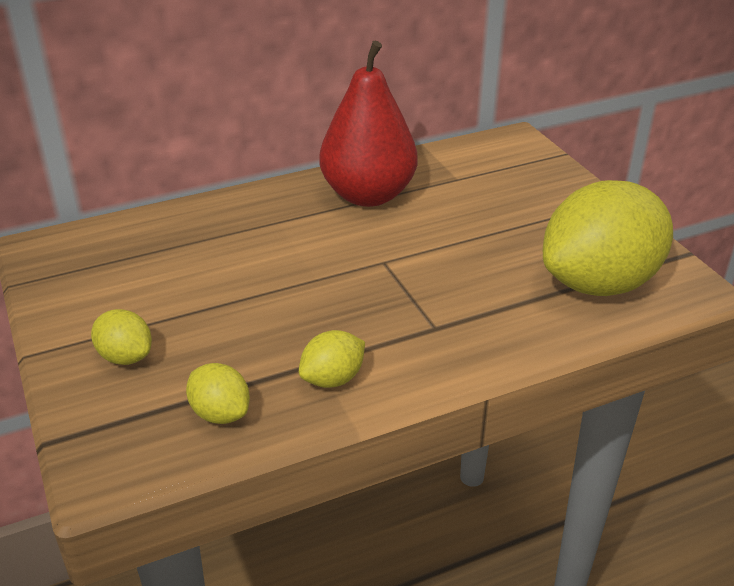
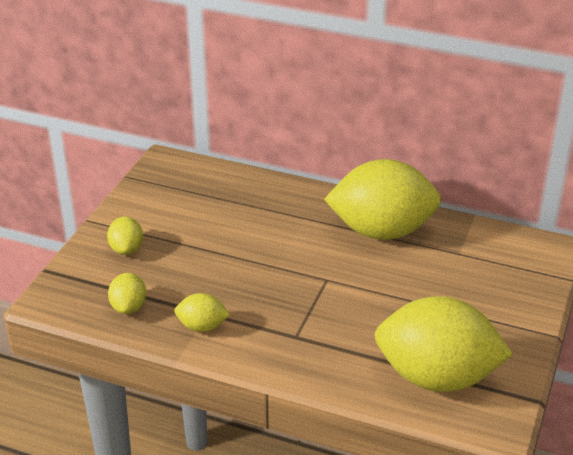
camera: 45 degrees right, 0 degrees up
red pear [319,41,417,207] -> yellow lemon [324,159,441,240]

